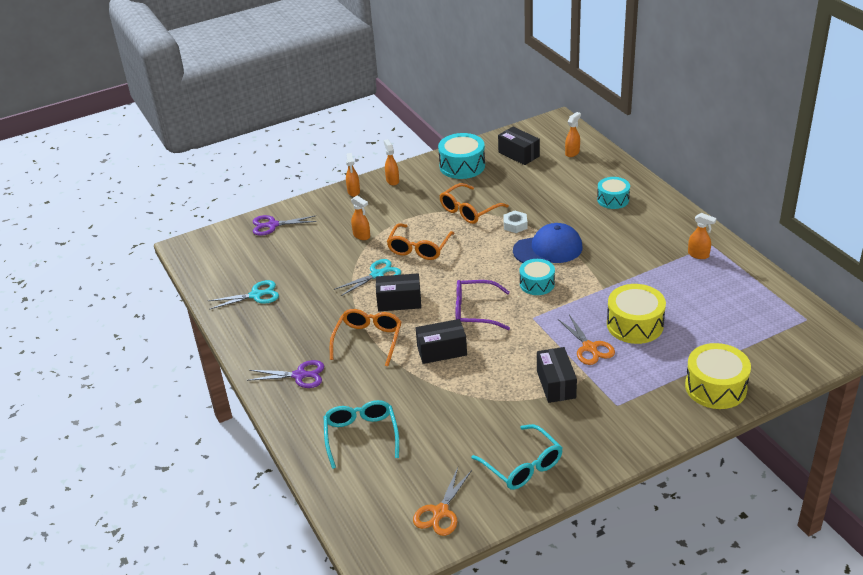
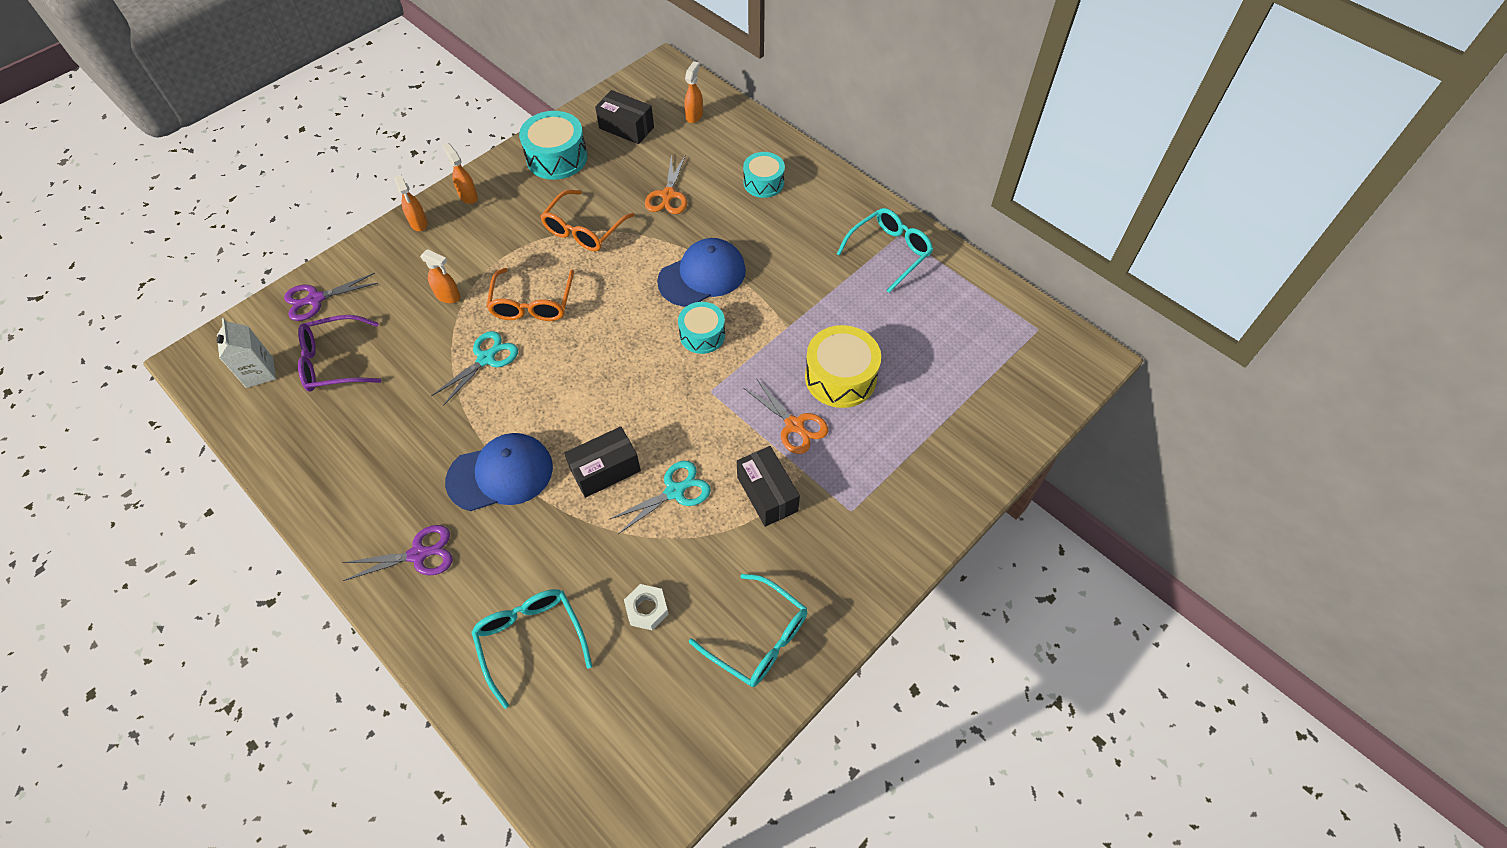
camera: 20 degrees left, 20 degrees up
turquoise scissors [208,280,279,310] -> turquoise scissors moved to [610,461,711,534]
orange glasses [330,309,402,366] -> blue cap [445,433,553,511]
black box [376,273,421,311] -> none
orange scissors [413,468,472,536] -> orange scissors moved to [645,154,687,214]
purple glasses [456,280,510,330] -> purple glasses moved to [298,315,382,392]
white nut [503,210,527,233] -> white nut moved to [624,584,669,630]
yellow drum [685,343,751,409] -> none
orange spray bottle [688,213,717,259] -> turquoise glasses [837,208,933,293]
none -> white carton [217,318,276,388]

